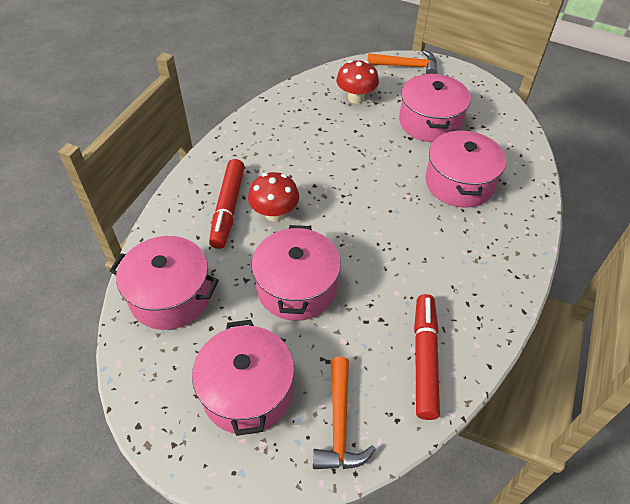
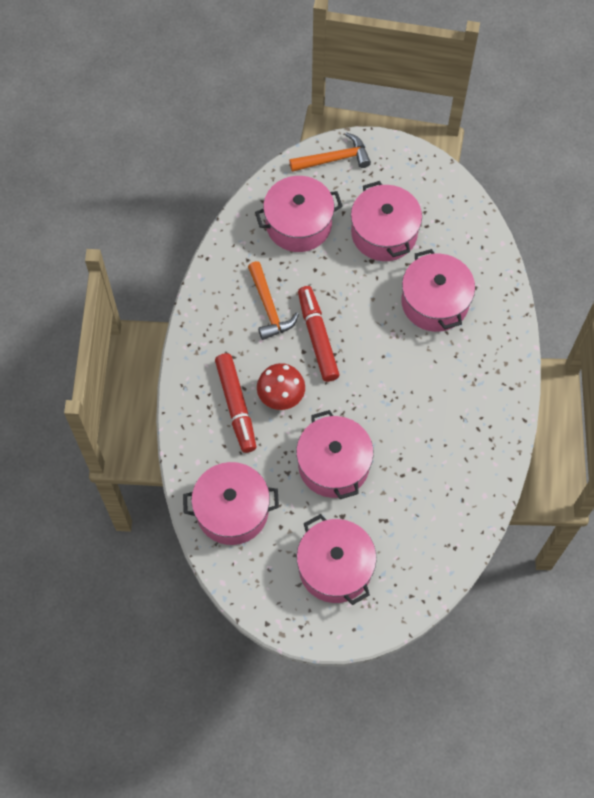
camera: 20 degrees left, 15 degrees up
orange hammer [313,357,376,469] -> orange hammer moved to [248,261,299,340]
red mushroom [336,60,379,104] -> pink pot [255,176,343,252]
red marker [414,294,440,420] -> red marker moved to [298,286,340,382]

